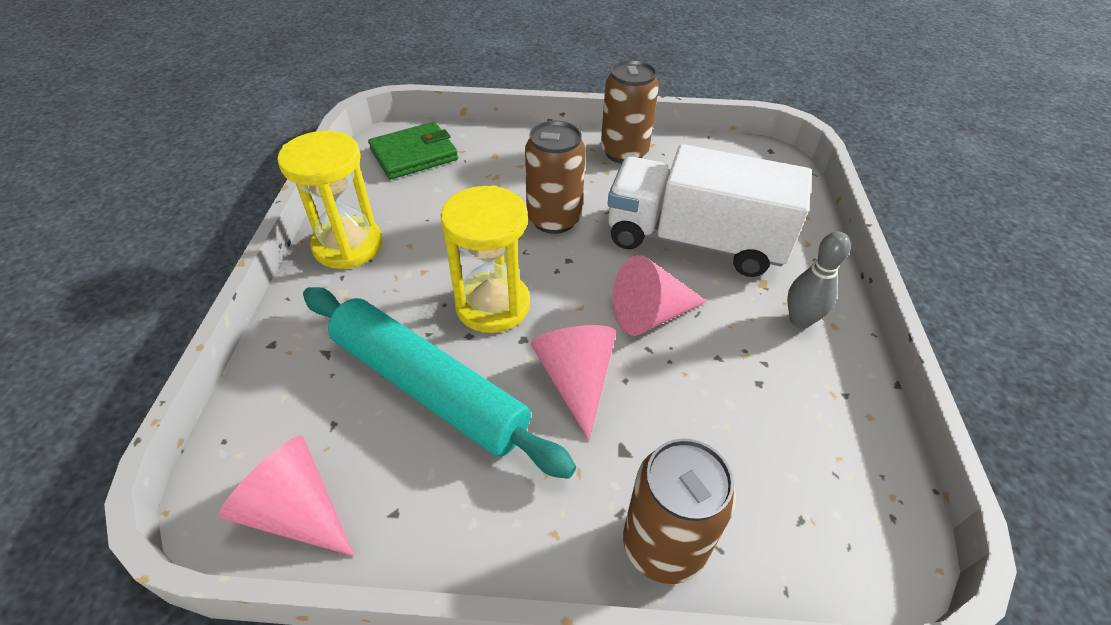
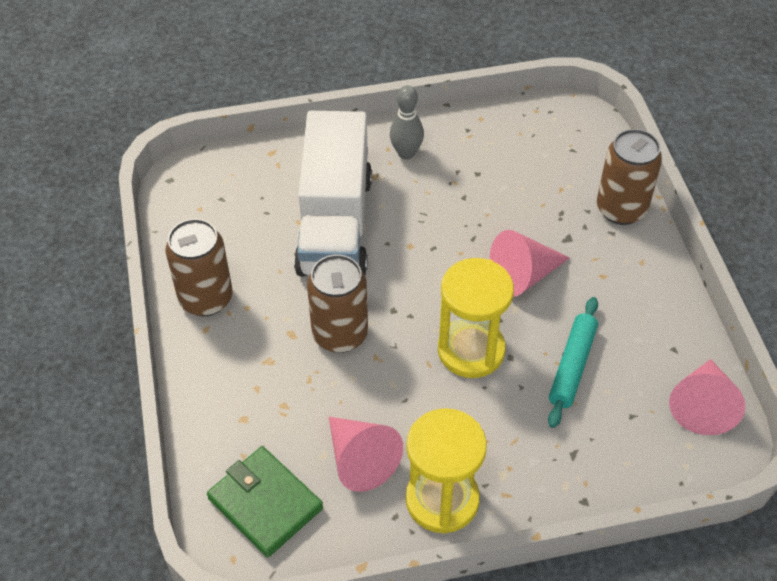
camera: 105 degrees left, 5 degrees up
turquoise rolling pin [303,287,576,479] -> turquoise rolling pin [548,297,598,428], size x0.56
pink cone [612,255,707,336] -> pink cone moved to [329,417,403,492]

